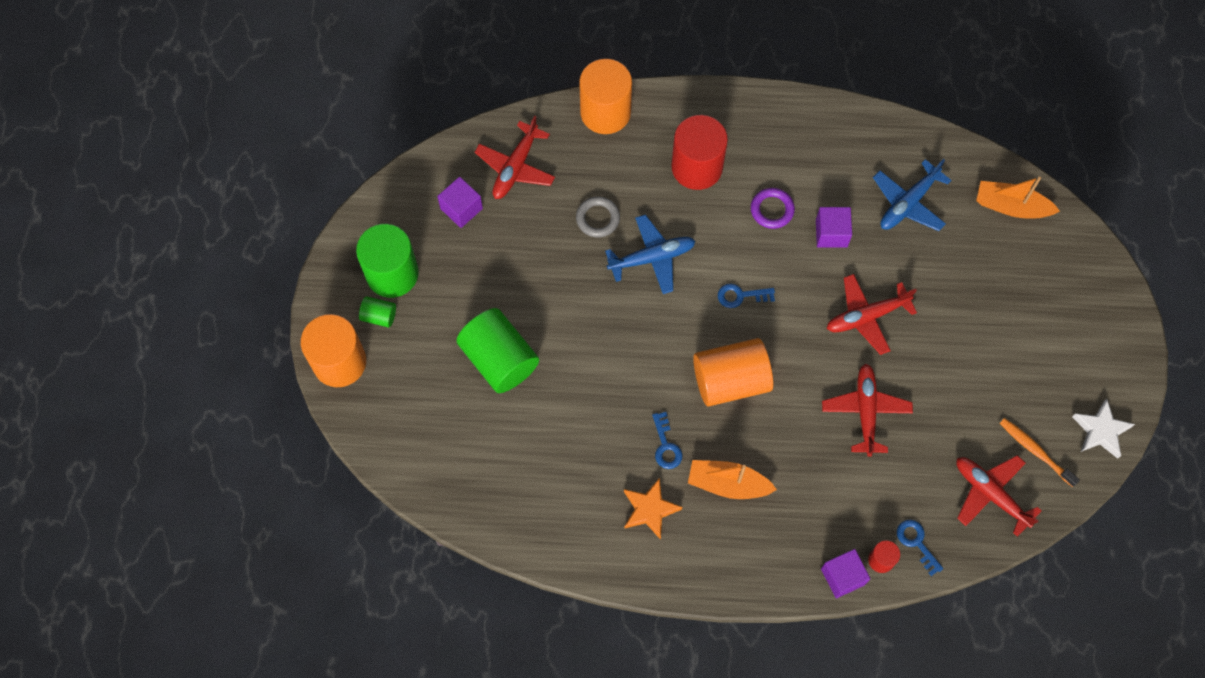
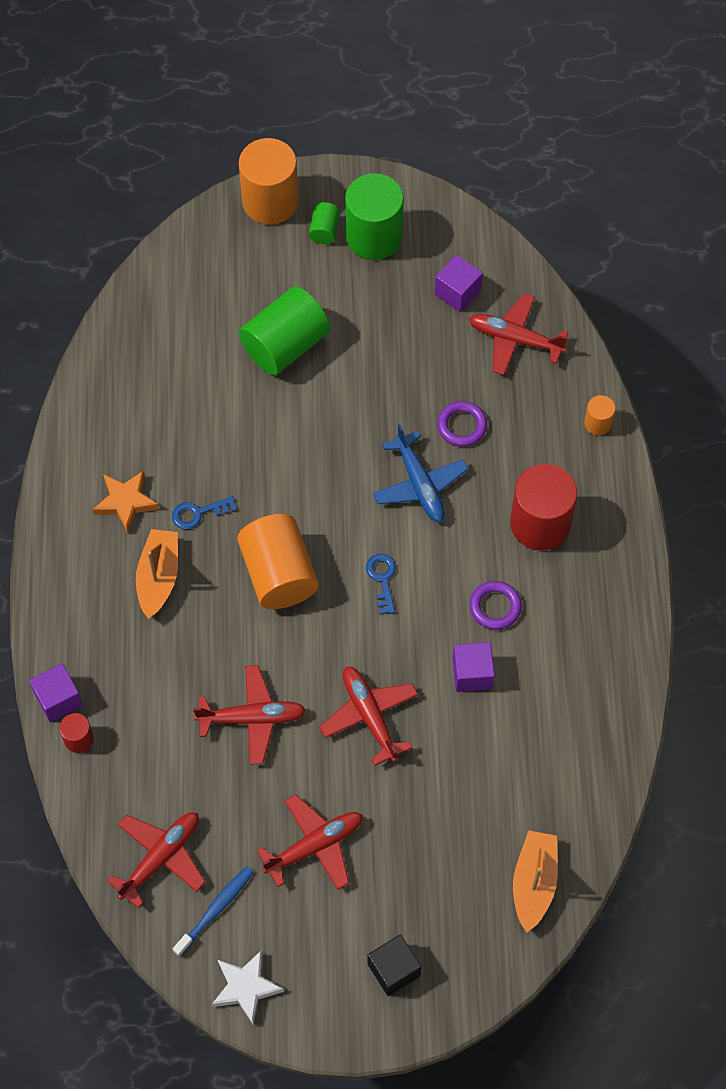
camera: 85 degrees right, 5 degrees down
grey ring [576,196,620,238] -> purple ring [437,401,487,447]
orange cylinder [579,59,632,134] -> orange cylinder [584,395,616,435], size x0.47
blue plane [873,159,952,231] -> none
blue key [897,519,943,576] -> none
orange toothbrush [1000,418,1080,487] -> blue toothbrush [173,866,254,957]
none -> red plane [257,794,363,890]
none -> black cube [367,934,421,996]

